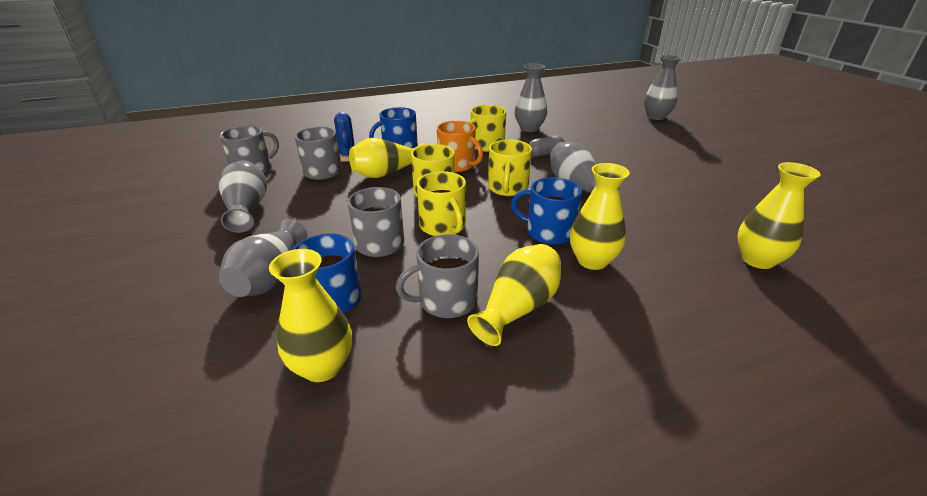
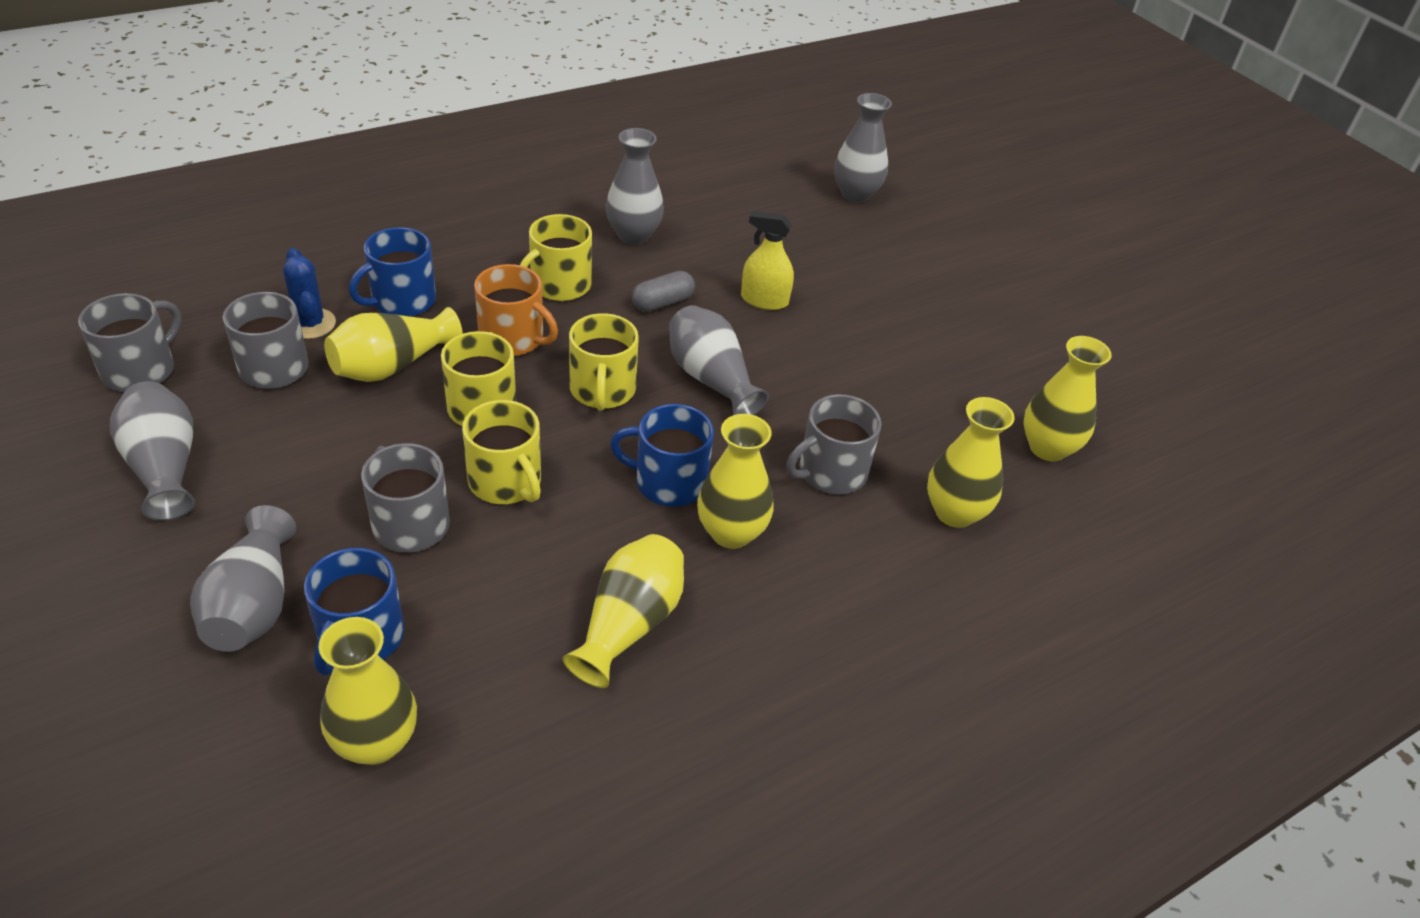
camera: 15 degrees left, 10 degrees up
grey mug [396,234,479,318] -> grey mug moved to [786,394,882,494]
none -> yellow spray bottle [741,211,794,310]
none -> yellow vase [1023,336,1112,461]

